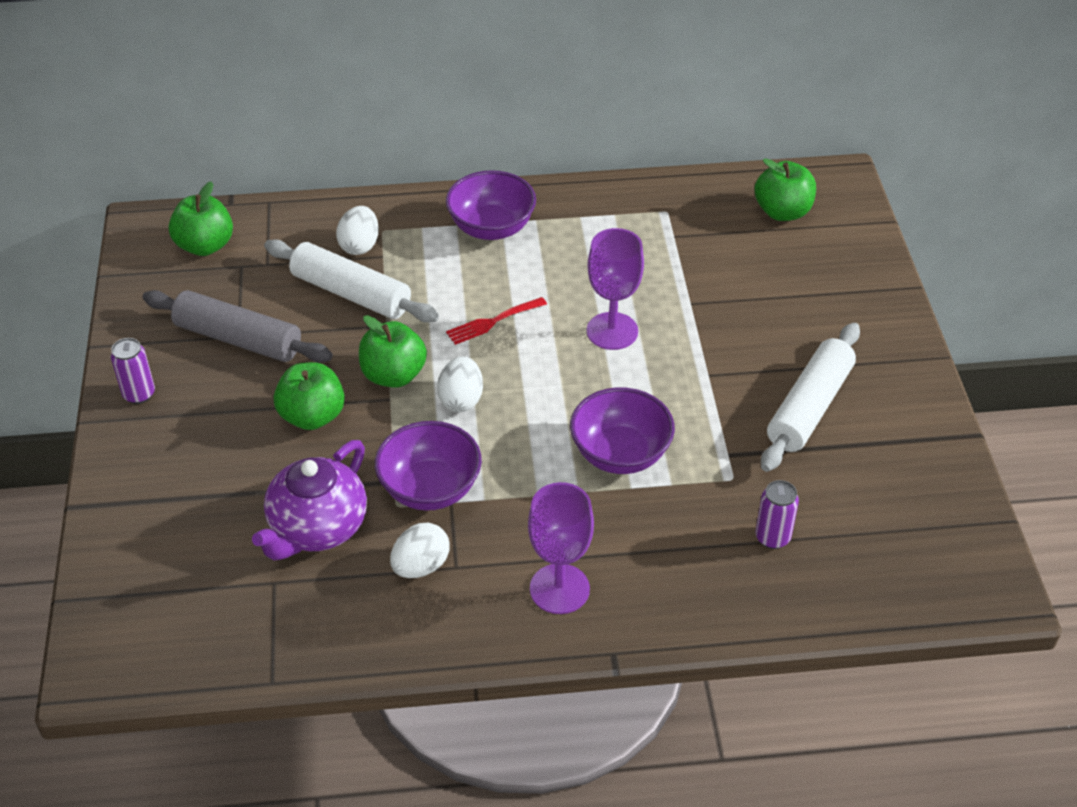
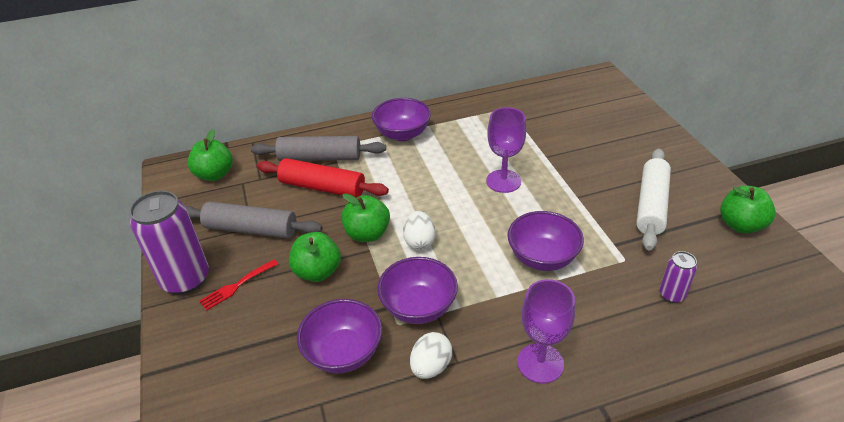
camera: 10 degrees left, 5 degrees down
purple can [111,338,155,404] -> purple can [129,191,209,295], size x2.04
purple teapot [252,440,367,560] -> purple bowl [297,299,382,373]
white rolling pin [264,239,439,323] -> red rolling pin [257,158,389,198]
white egg [336,206,379,255] -> grey rolling pin [251,136,386,161]
red fork [446,297,547,345] -> red fork moved to [199,259,278,311]
green apple [755,158,816,221] -> green apple moved to [720,186,776,234]

